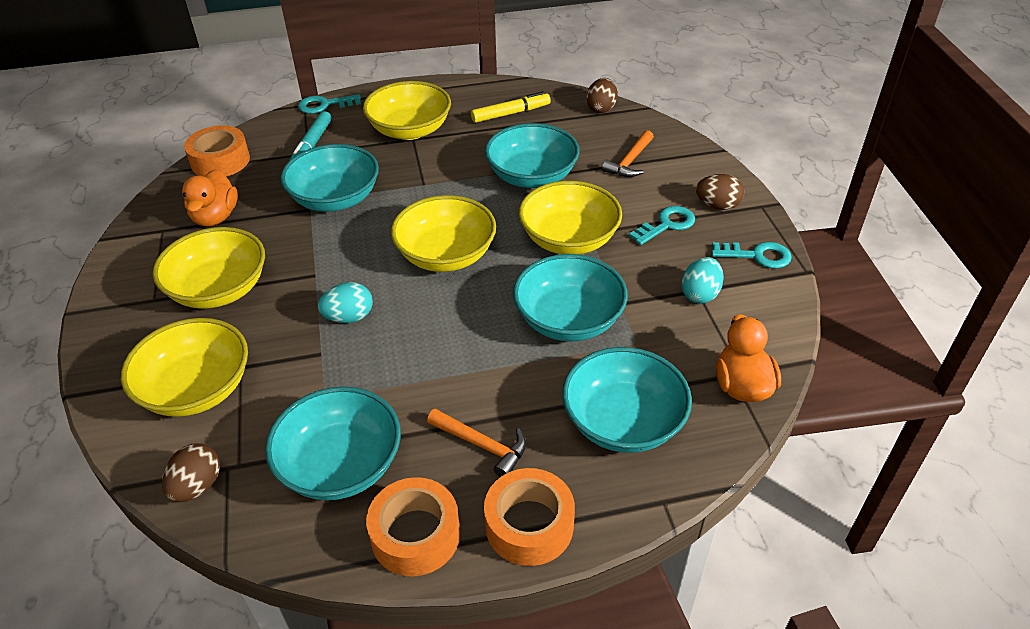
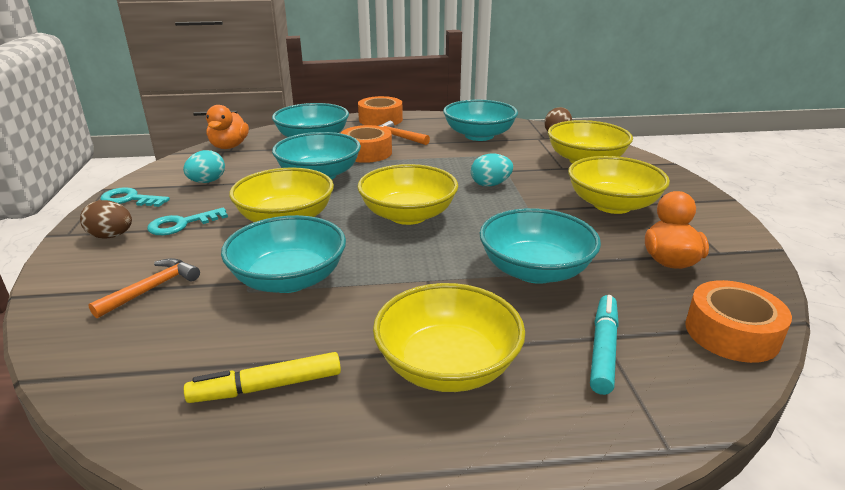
camera: 175 degrees left, 15 degrees down
turquoise key [298,94,361,114] -> none
orange tape [366,477,460,576] -> orange tape moved to [341,125,392,163]
brown egg [586,78,618,113] -> none

